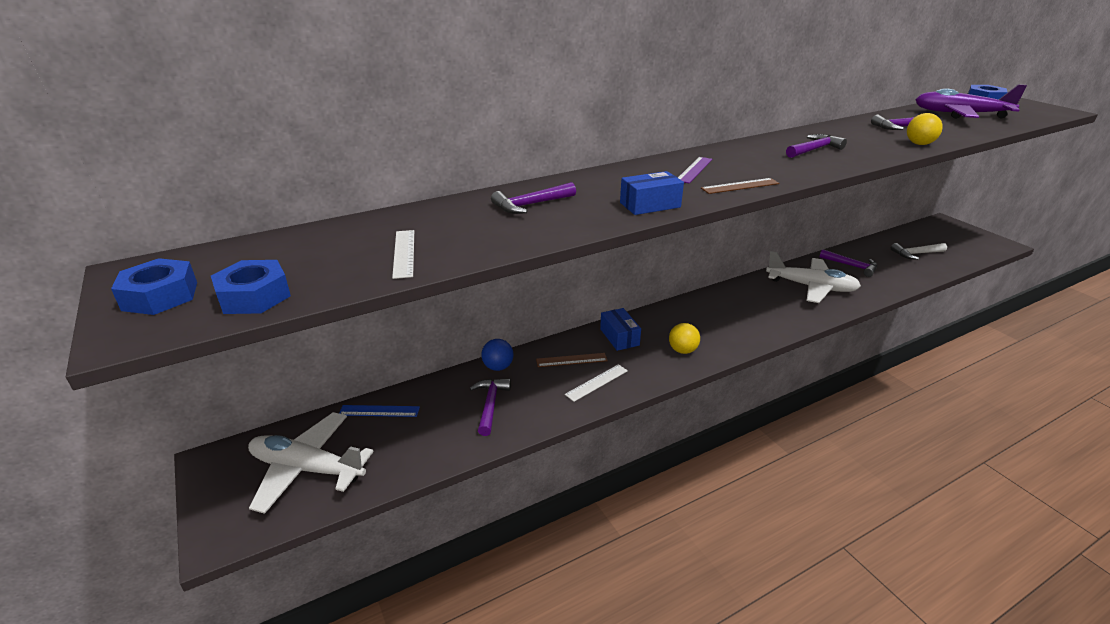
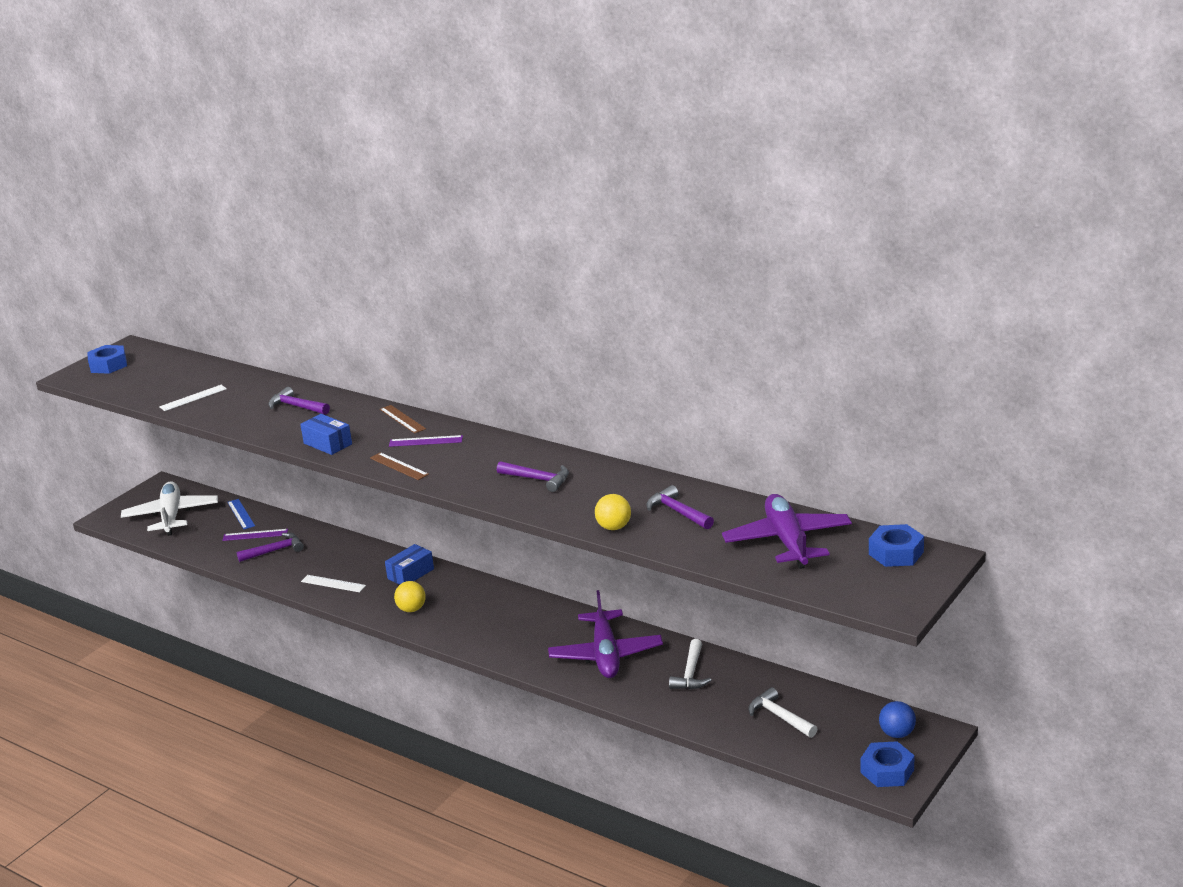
camera: 65 degrees right, 5 degrees down
blue nut [211,260,291,314] -> blue nut moved to [861,741,915,787]
blue ball [481,339,514,371] -> blue ball moved to [879,701,916,738]
brown ruler [536,353,608,367] -> brown ruler moved to [380,405,426,433]
white plane [766,251,861,303] -> purple plane [548,590,663,678]
purple hammer [820,249,877,277] -> white hammer [669,639,711,689]
none -> purple ruler [222,529,288,541]

